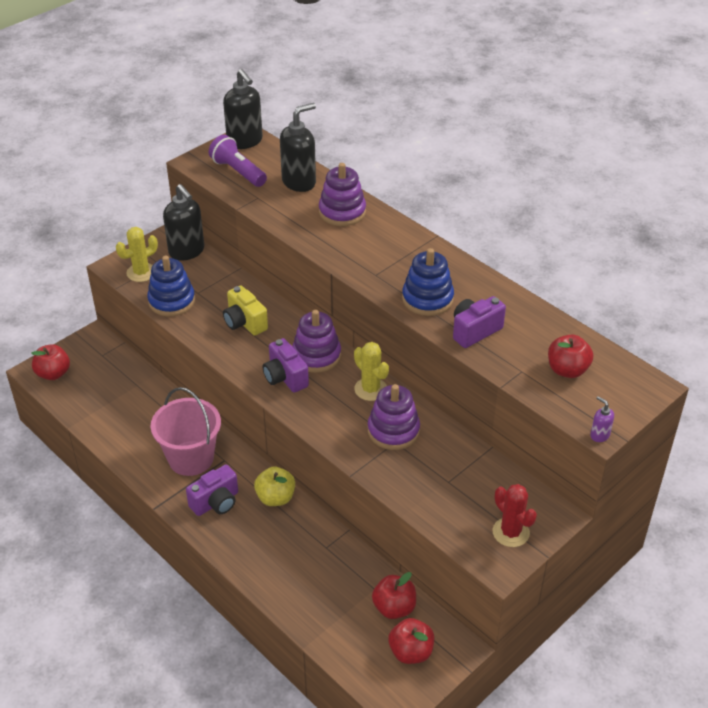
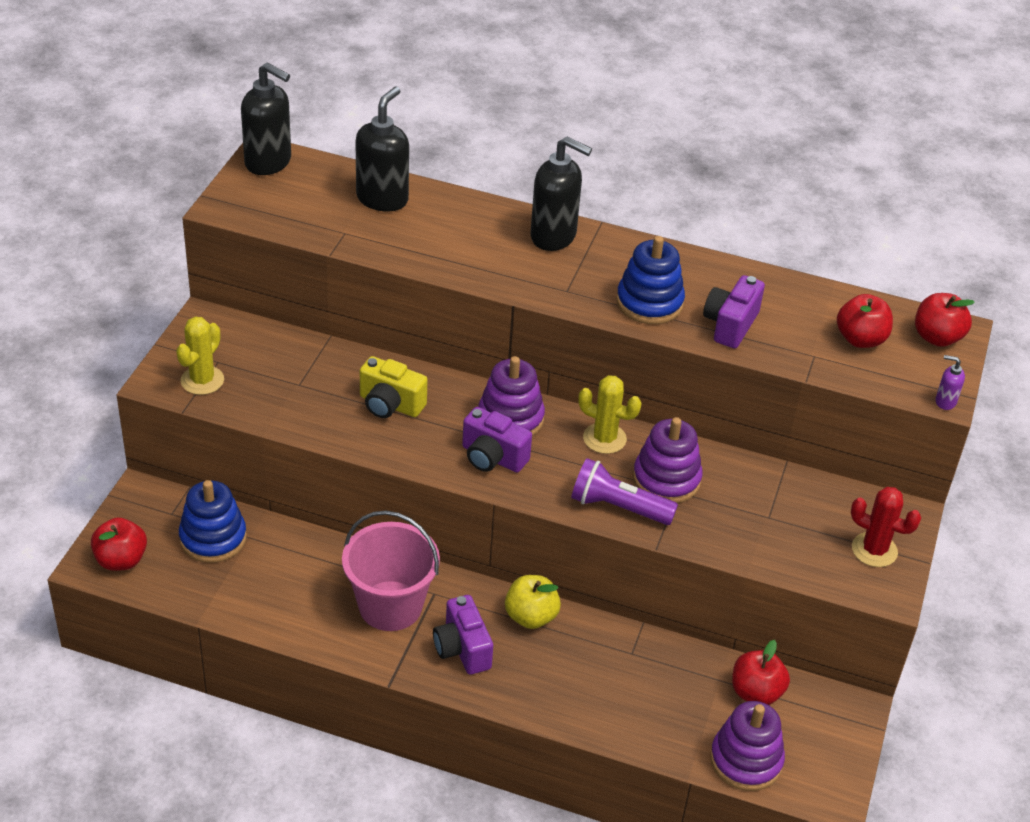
camera: 30 degrees left, 0 degrees up
blue stacking toy [147,256,195,317] -> blue stacking toy moved to [179,480,247,563]
black soap dispenser [163,184,204,261] -> black soap dispenser moved to [530,137,592,251]
purple camera [186,465,238,516] -> purple camera turned 135 degrees clockwise [433,595,493,675]
purple flashlight [209,135,267,187] -> purple flashlight moved to [571,458,678,525]
purple stacking toy [319,163,366,226] -> purple stacking toy moved to [710,701,785,791]
red apple [388,618,434,664] -> red apple moved to [915,293,975,347]

